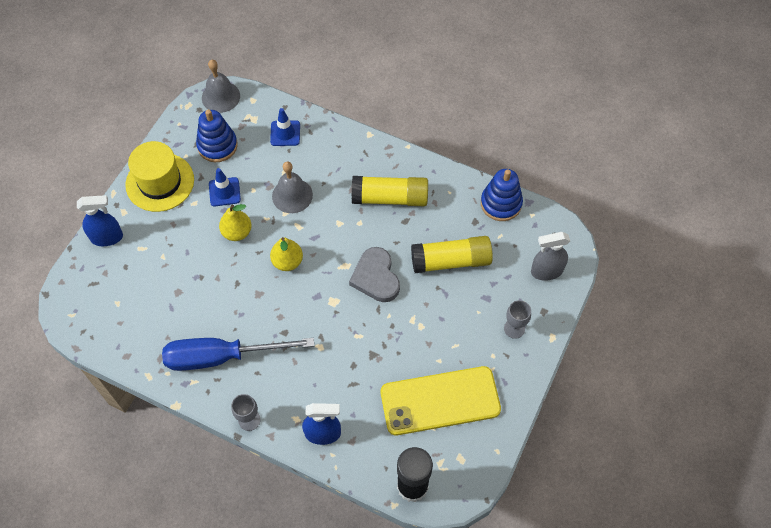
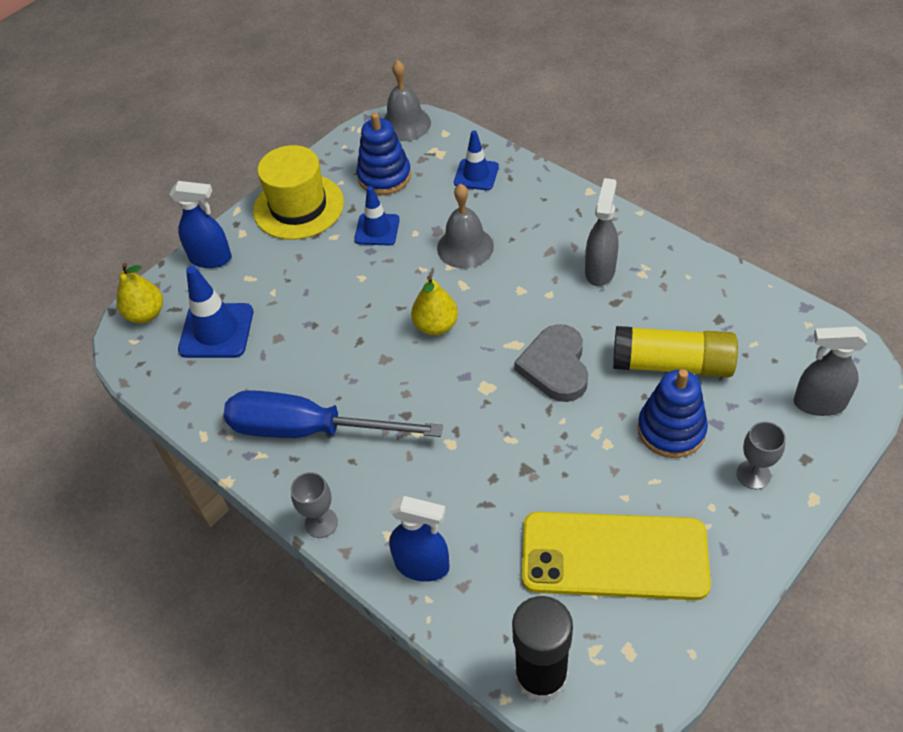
camera: 20 degrees right, 10 degrees down
yellow pear [219,204,252,241] -> yellow pear moved to [116,263,163,323]
yellow glue stick [352,176,428,206] -> grey spray bottle [585,178,618,286]
blue stacking toy [481,169,523,221] -> blue stacking toy moved to [638,369,708,458]
none -> blue traffic cone [178,266,253,358]

